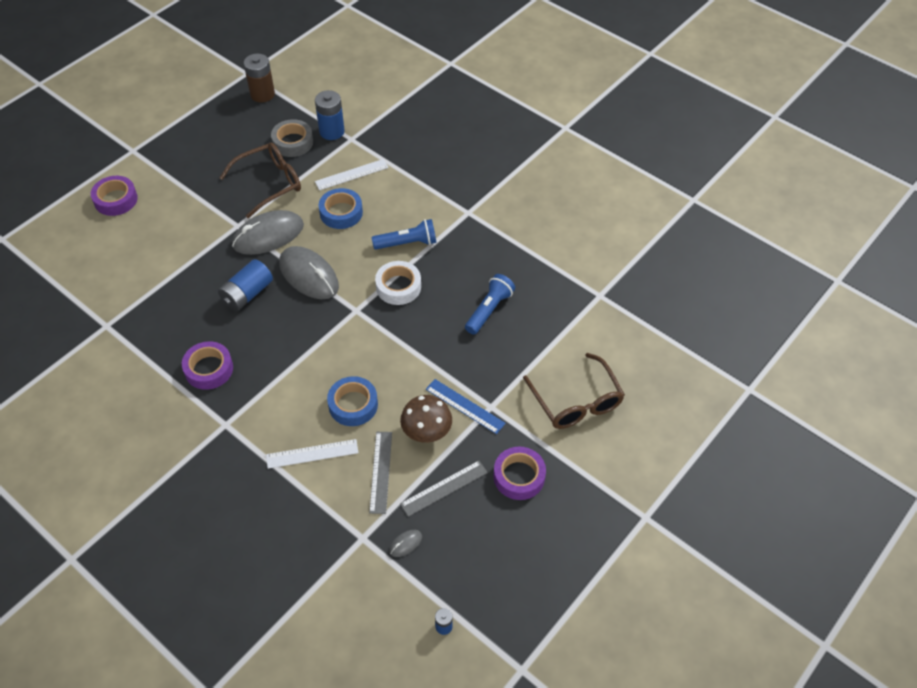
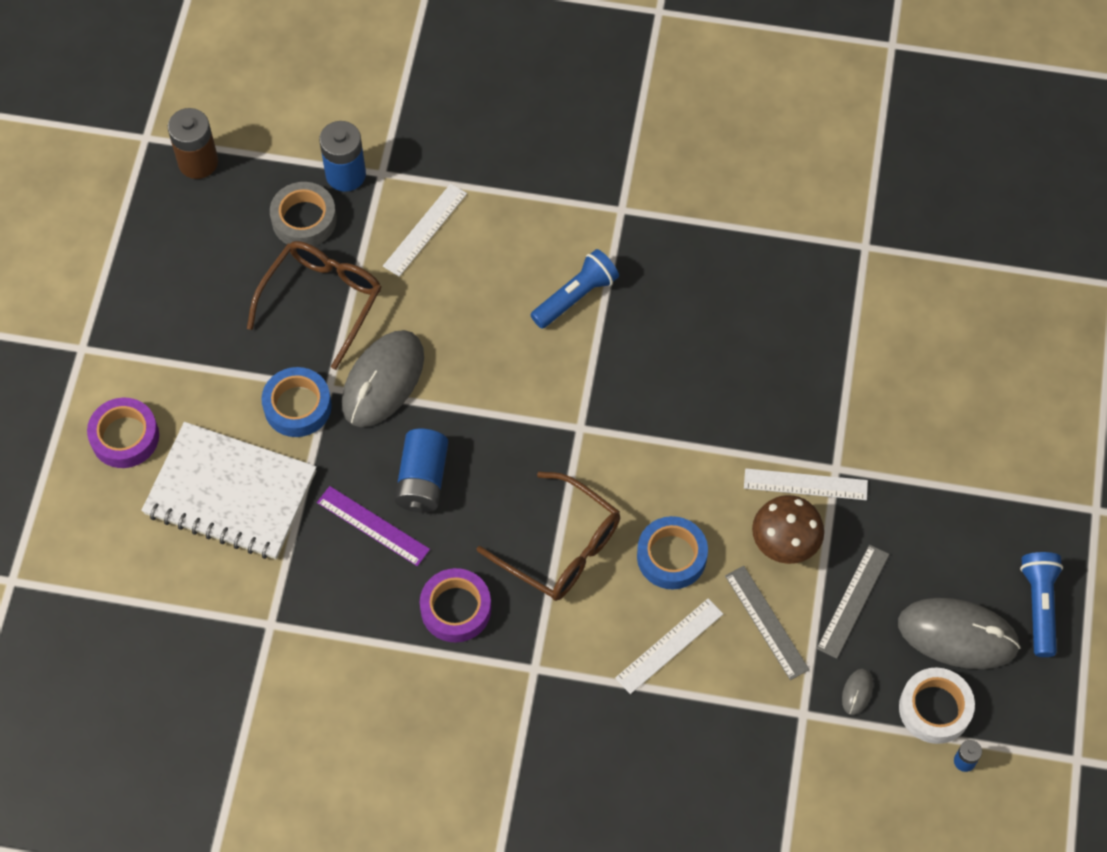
camera: 30 degrees left, 10 degrees up
grey mouse [279,246,339,299] -> grey mouse moved to [898,598,1021,669]
blue tape [319,188,363,229] -> blue tape moved to [262,367,332,437]
white tape [375,261,421,305] -> white tape moved to [899,668,975,744]
blue ruler [426,379,506,434] -> white ruler [744,468,868,500]
blue flashlight [465,274,515,335] -> blue flashlight moved to [1020,552,1063,657]
purple tape [494,447,546,500] -> none
brown glasses [523,353,625,429] -> brown glasses moved to [477,472,620,601]
none -> white notebook [141,422,317,559]
none -> purple ruler [317,486,430,566]

